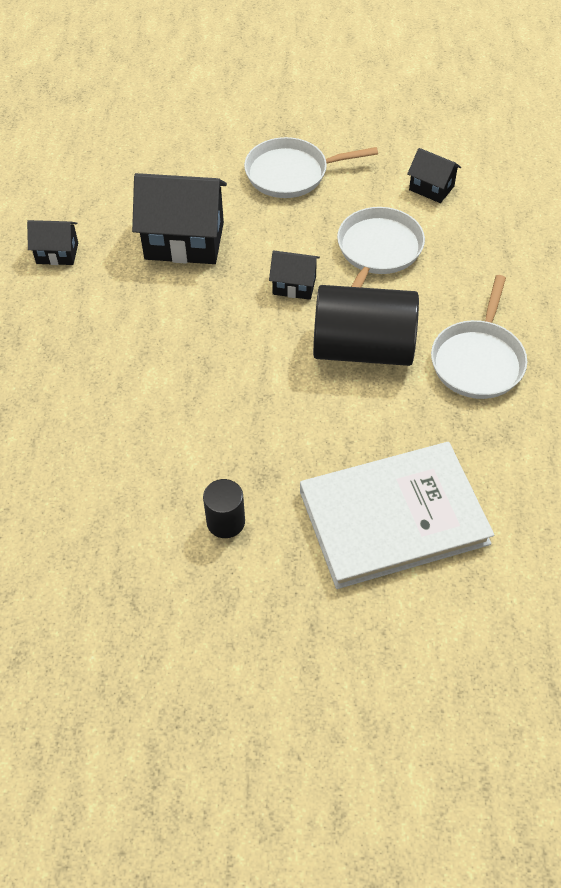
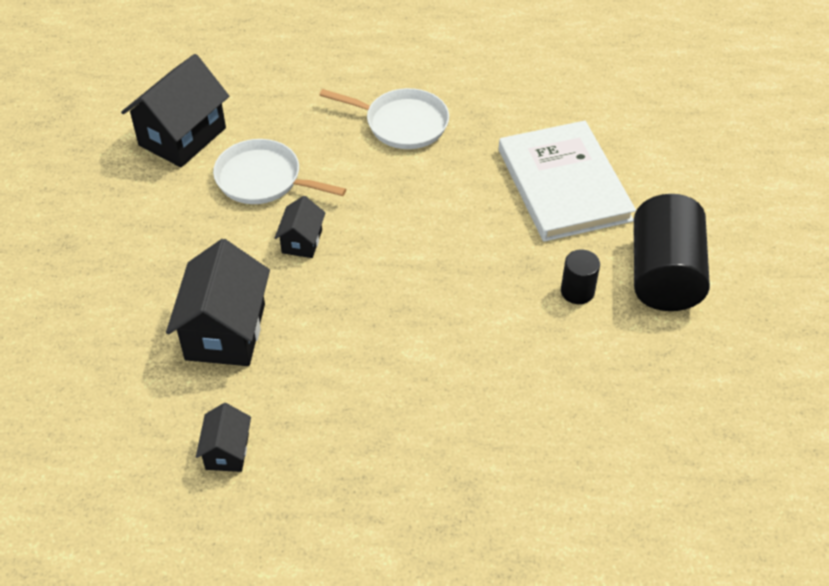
camera: 90 degrees left, 5 degrees down
white pan [244,137,378,198] -> none
black cylinder [313,285,419,366] -> black cylinder moved to [634,194,710,311]
black house [407,148,461,203] -> black house [121,54,229,167], size x1.92

